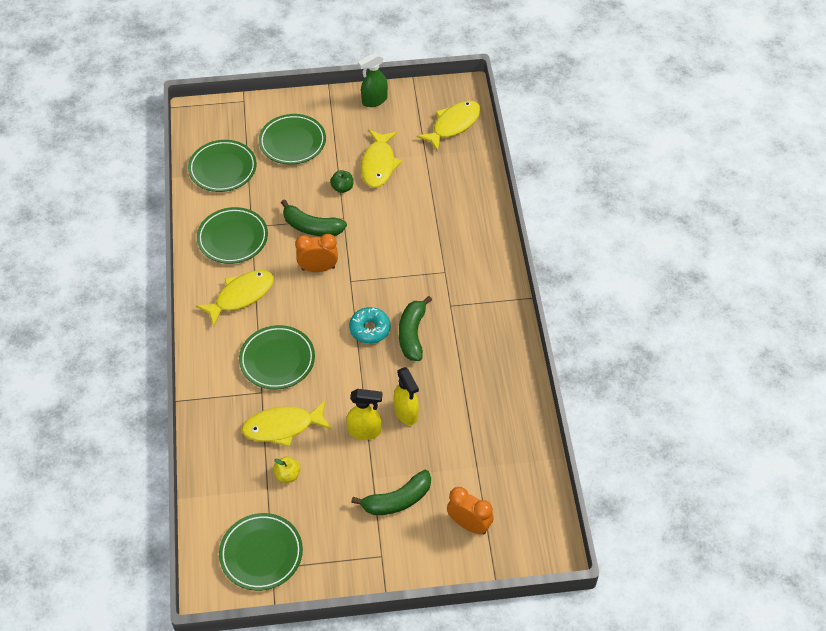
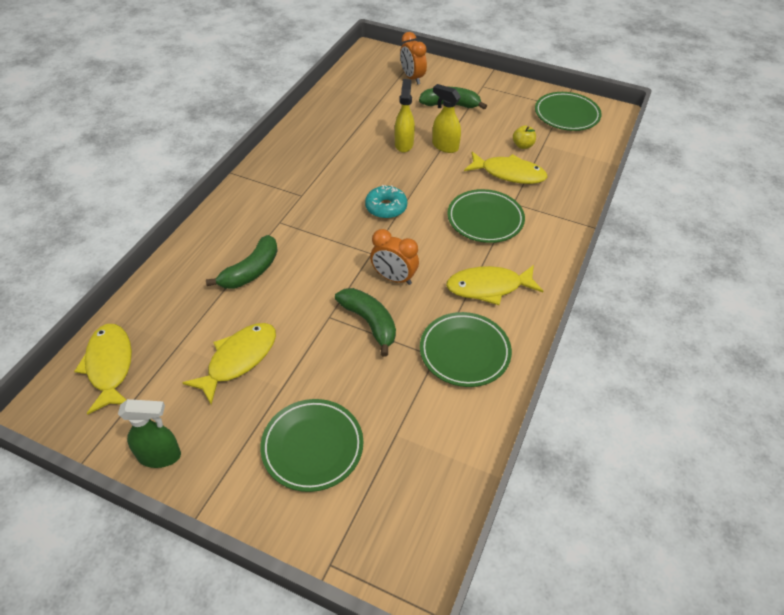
camera: 150 degrees left, 5 degrees down
green plate [188,140,257,192] -> none
green apple [330,170,353,193] -> none
green banana [399,296,432,361] -> green banana moved to [206,235,278,289]
yellow fish [417,101,481,152] -> yellow fish turned 90 degrees clockwise [74,324,132,414]

